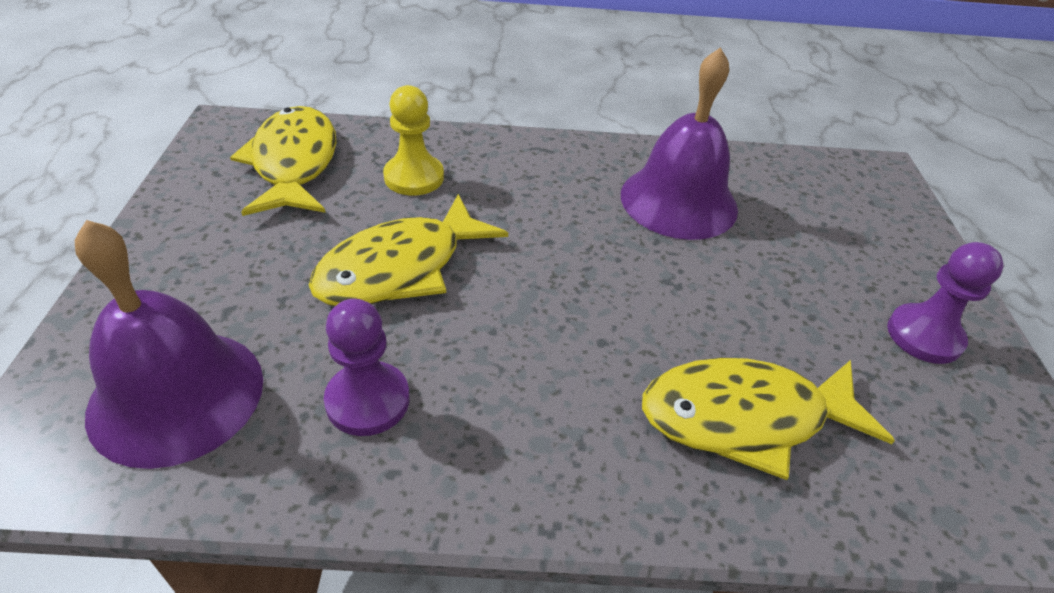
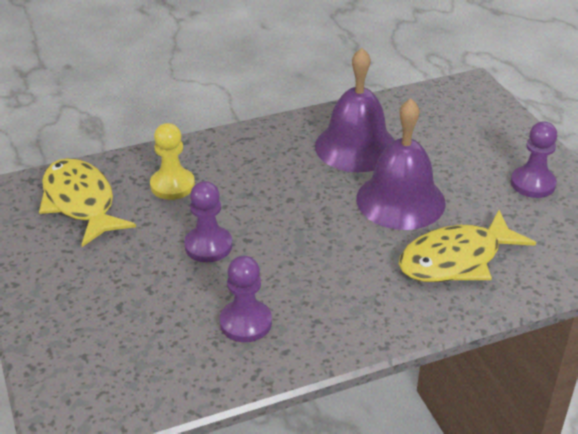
camera: 20 degrees left, 5 degrees down
purple bell [75,220,263,469] -> purple bell moved to [356,98,446,230]
yellow fish [309,194,508,306] -> purple pawn [184,181,232,262]

